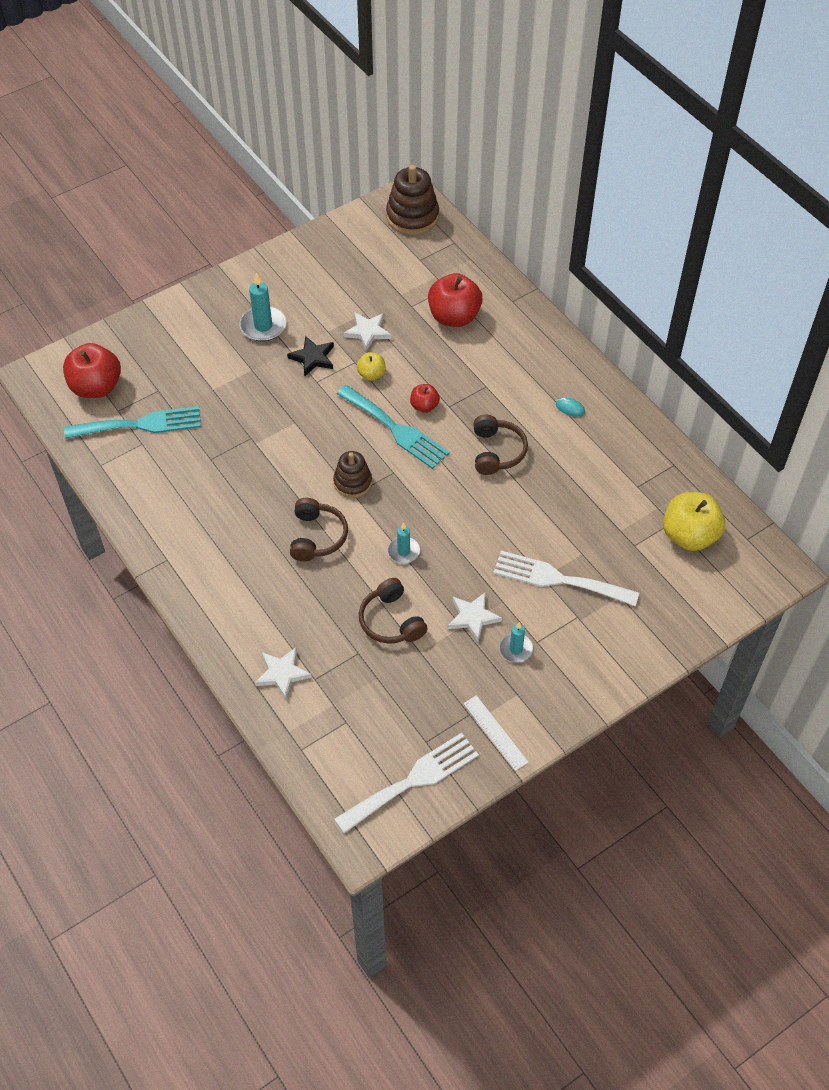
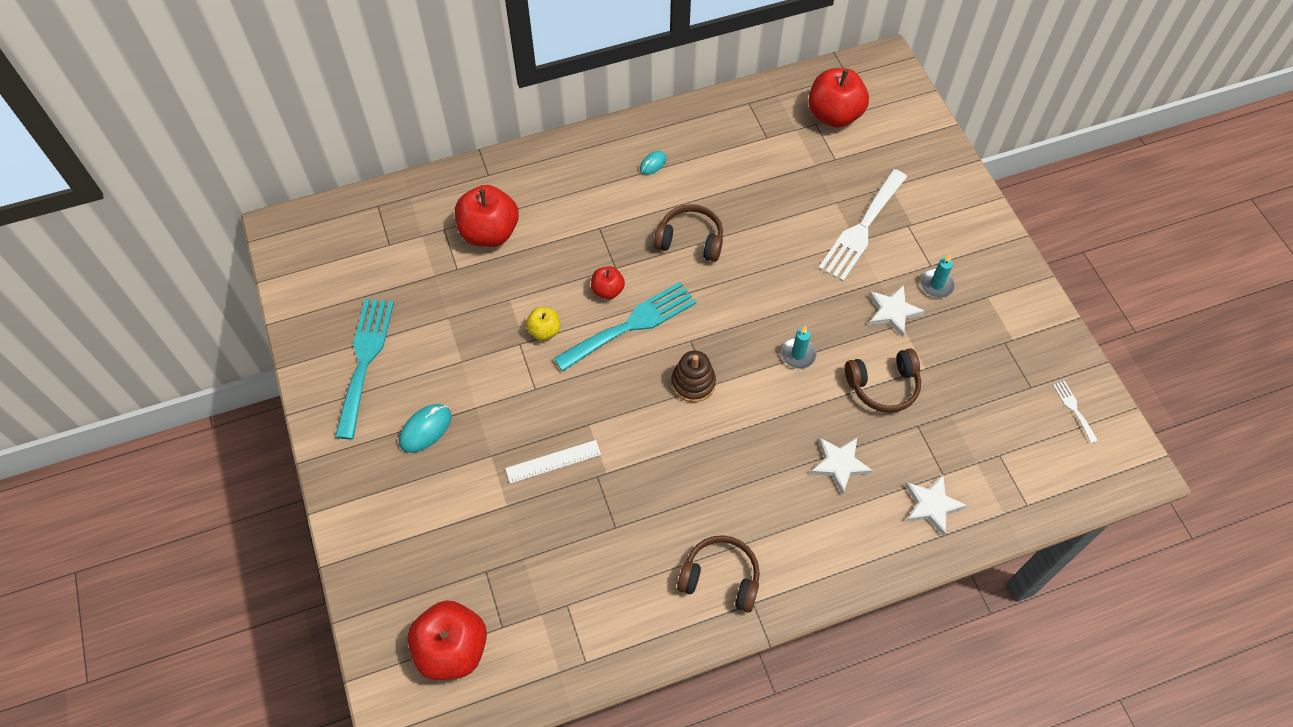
camera: 75 degrees left, 5 degrees up
turquoise fork [64,406,201,439] -> turquoise fork moved to [335,299,394,439]
turquoise candle [240,273,286,341] -> turquoise mouse [399,404,452,453]
black star [287,336,334,377] -> none
brown headphones [290,498,348,561] -> brown headphones moved to [677,535,760,612]
white fork [334,733,479,833] -> white fork [1053,381,1098,443], size x0.44
white star [343,312,391,351] -> white star moved to [810,438,873,495]
brown stacking toy [386,165,439,235] -> none
white ruler [464,695,529,771] -> white ruler moved to [505,440,601,484]
yellow apple [663,492,725,551] -> red apple [808,68,869,128]

